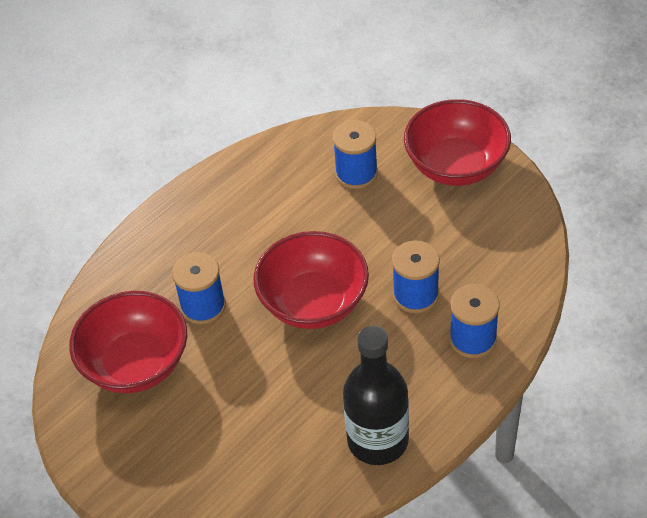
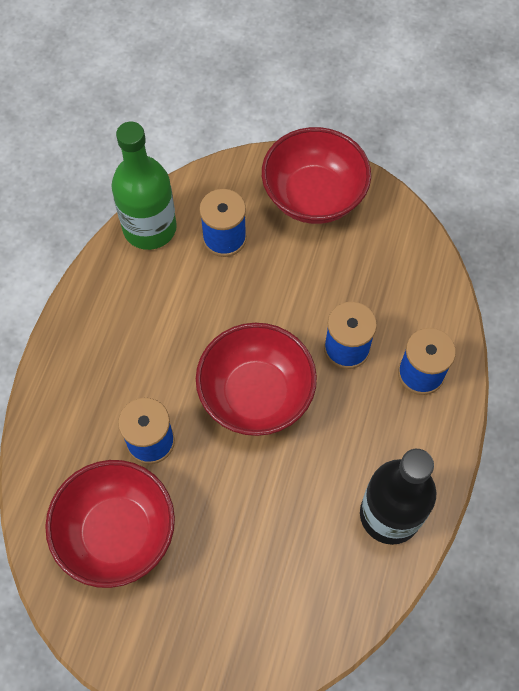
camera: 30 degrees left, 15 degrees up
none -> green bottle [112,122,177,250]

